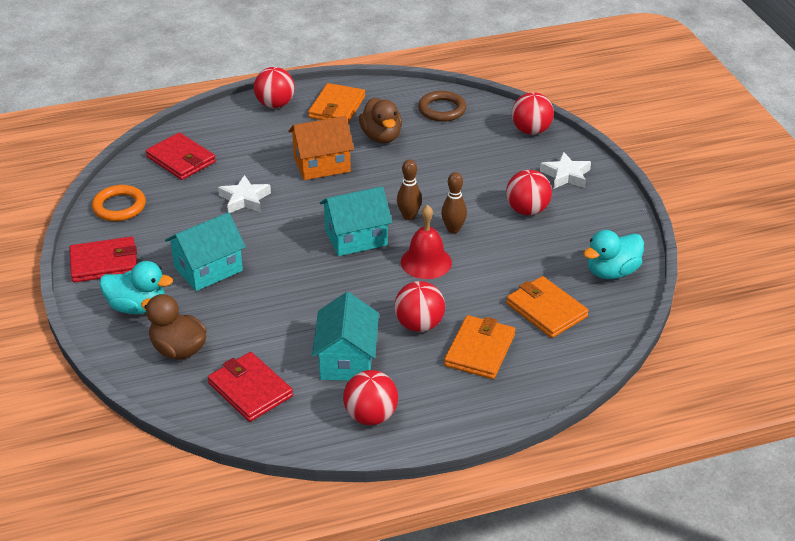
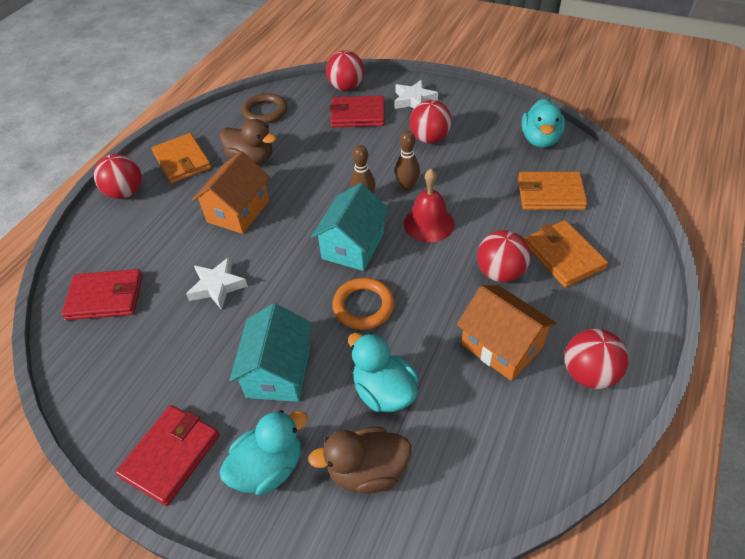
camera: 45 degrees left, 10 degrees up
orange ring [92,185,146,221] -> orange ring moved to [332,278,394,330]
red wallet [208,352,293,422] -> red wallet moved to [329,96,385,127]
turquoise house [312,292,379,381] -> orange house [457,285,557,381]
none -> turquoise duck [348,333,418,412]

